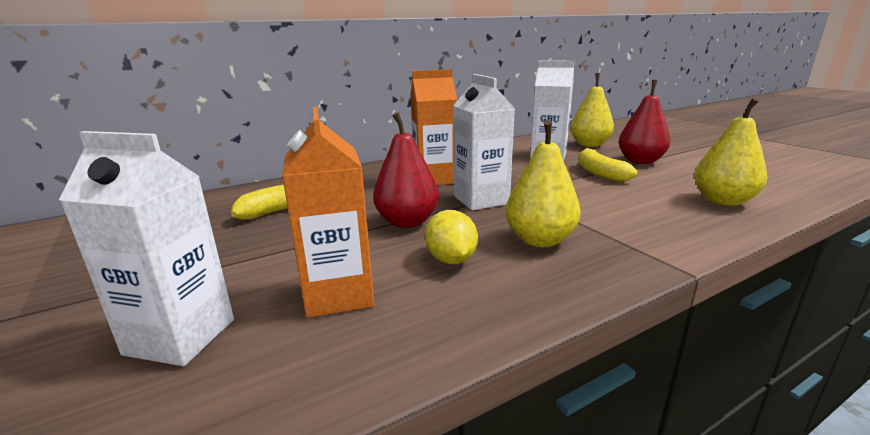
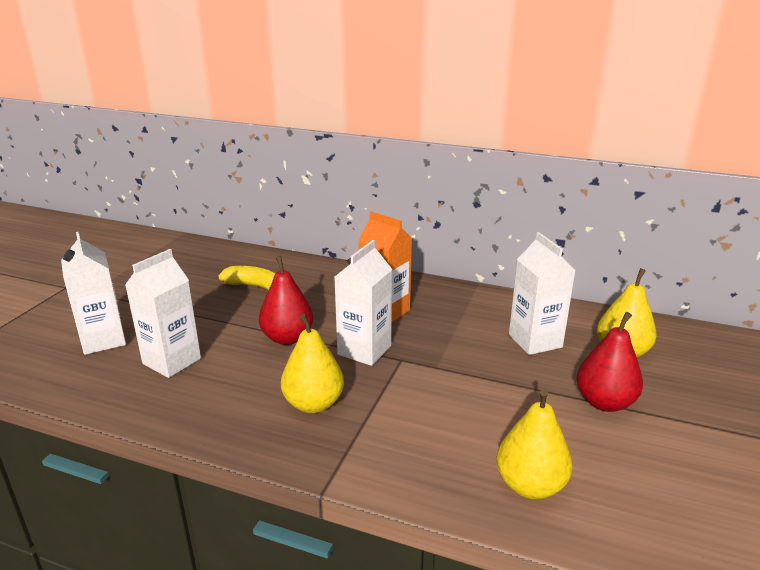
camera: 50 degrees right, 5 degrees up
orange carton [282,107,374,318] -> white carton [125,249,201,378]
yellow lemon [425,210,478,264] -> none
yellow banana [578,148,637,182] -> none

